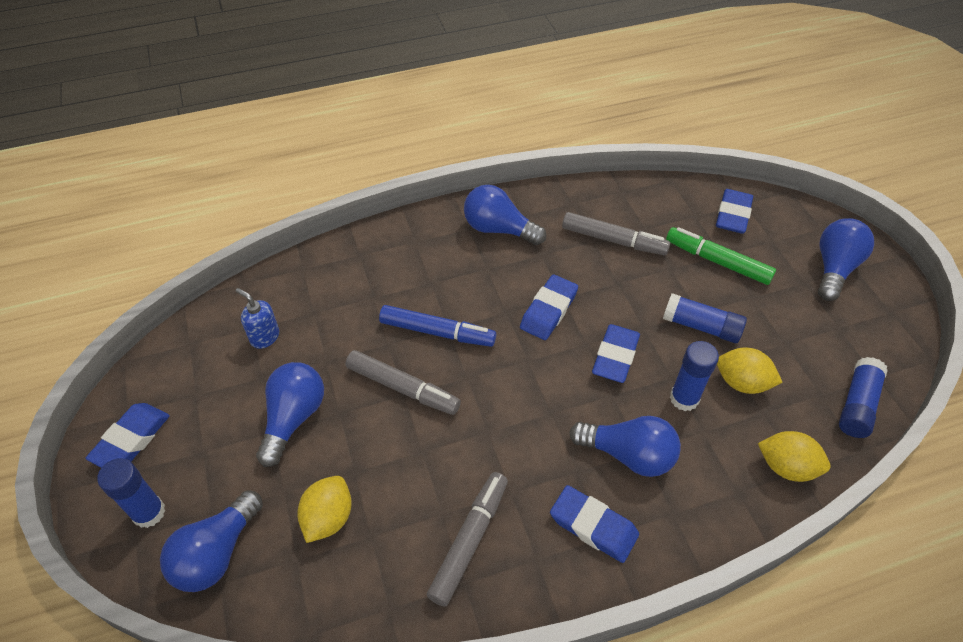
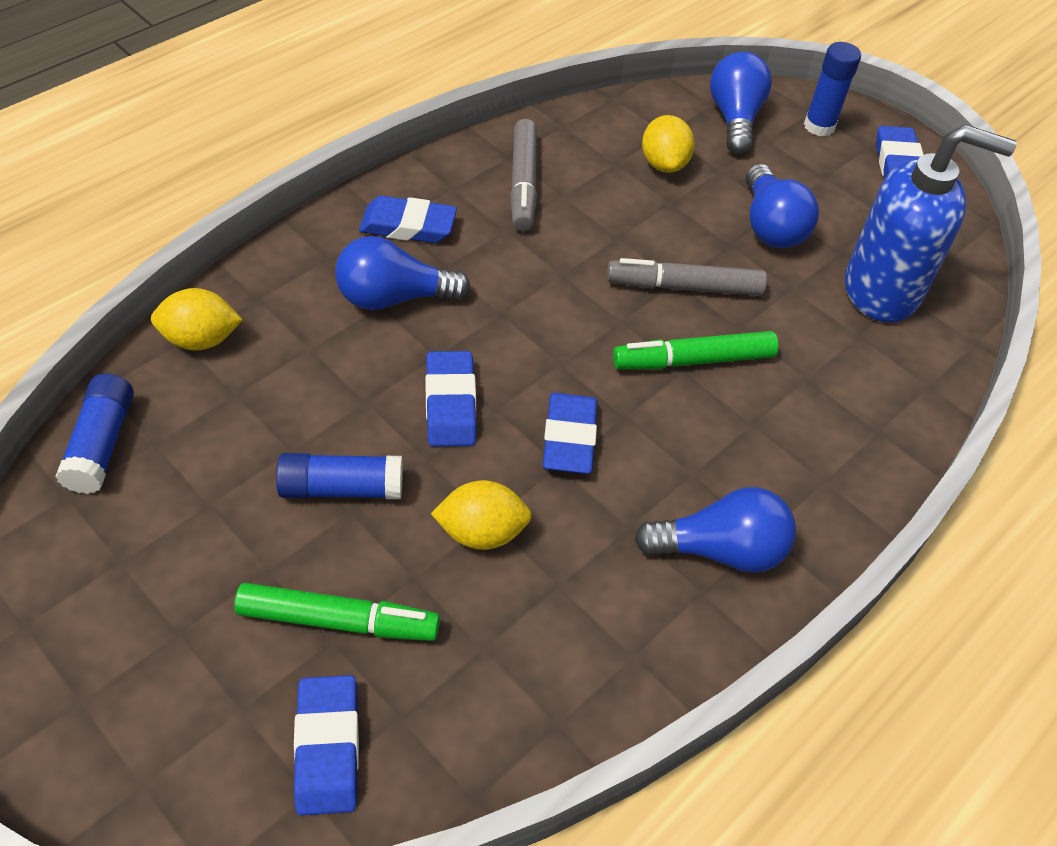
camera: 150 degrees right, 0 degrees up
blue soap dispenser [236,288,279,349] -> blue soap dispenser [845,124,1017,322], size x2.33
blue marker [379,305,496,347] -> green marker [613,331,778,370]
grey marker [562,212,670,256] -> none
blue glue stick [670,341,719,411] -> none
yellow lemon [717,348,783,394] -> yellow lemon moved to [431,480,532,550]
blue light bulb [818,218,874,301] -> none

